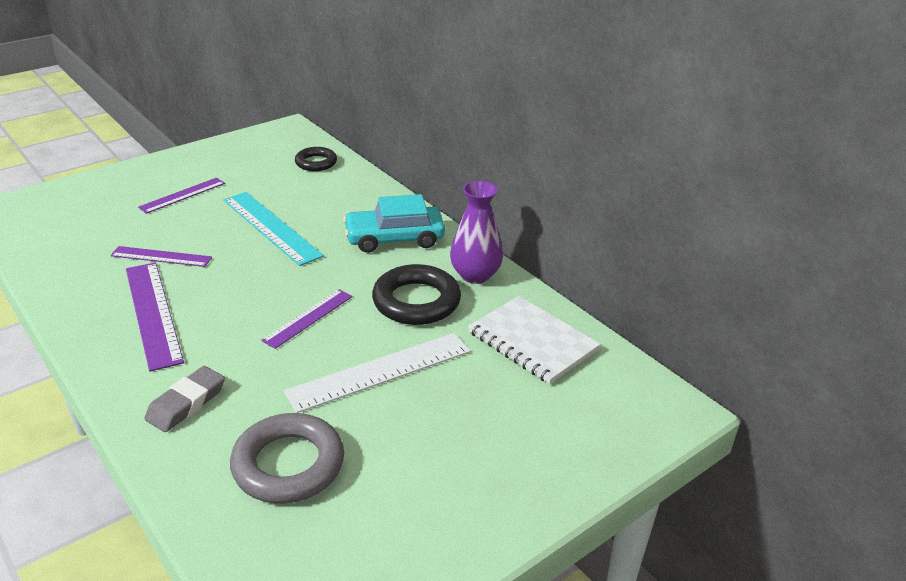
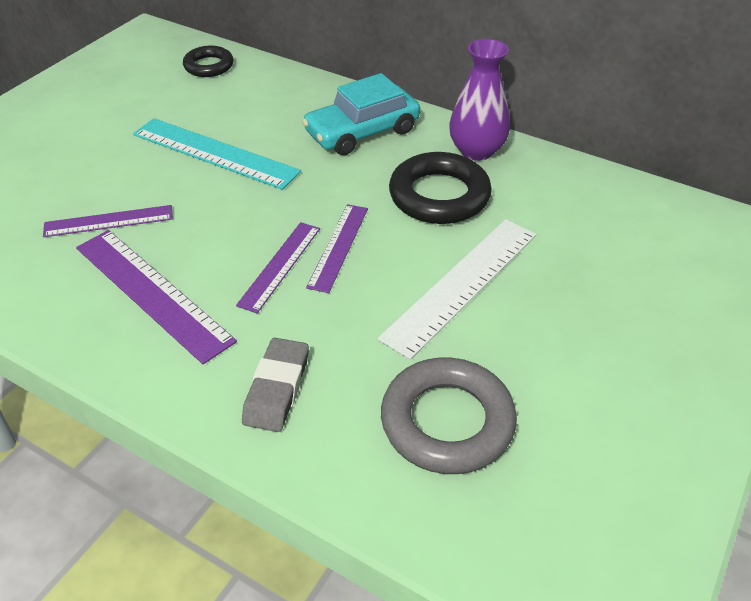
camera: 20 degrees left, 10 degrees up
purple ruler [138,178,225,214] -> purple ruler moved to [236,222,320,313]
white notebook [468,296,601,384] -> none

